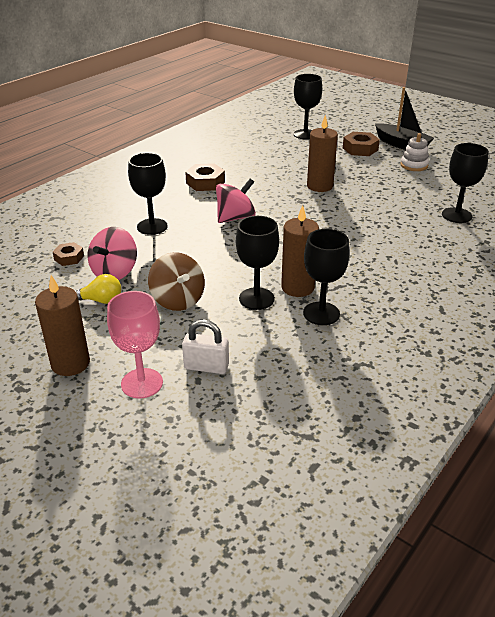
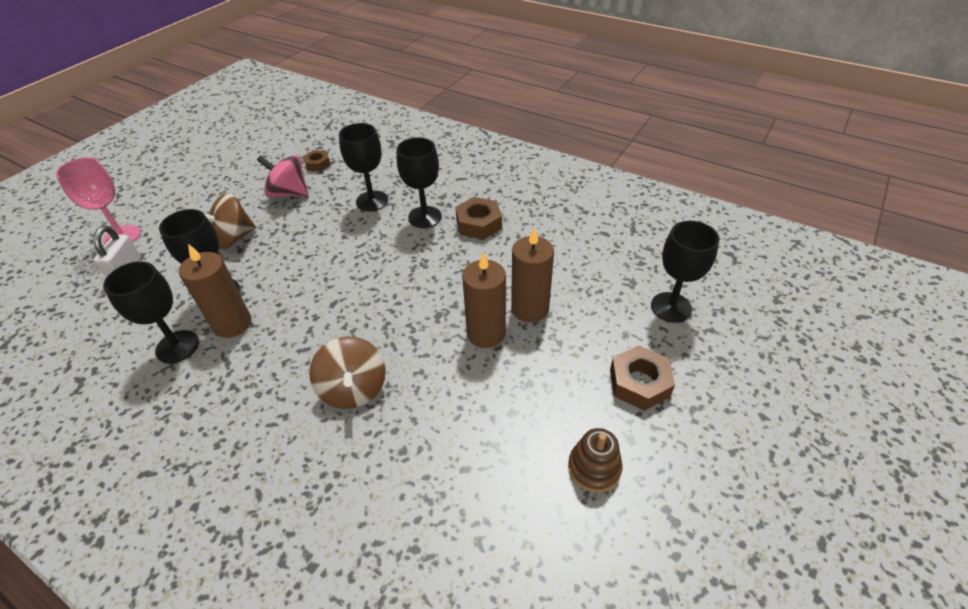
camera: 85 degrees right, 10 degrees up
brown candle [35,275,90,376] -> brown candle moved to [511,227,554,323]
yellow light bulb [74,274,121,304] -> none
pink spinning top [216,179,256,223] -> none
black boat [375,87,434,150] -> none
white stacking toy [400,133,429,171] -> brown stacking toy [568,428,622,493]
black goblet [442,143,489,223] -> black goblet moved to [397,137,442,228]
none -> brown spinning top [309,336,386,409]

